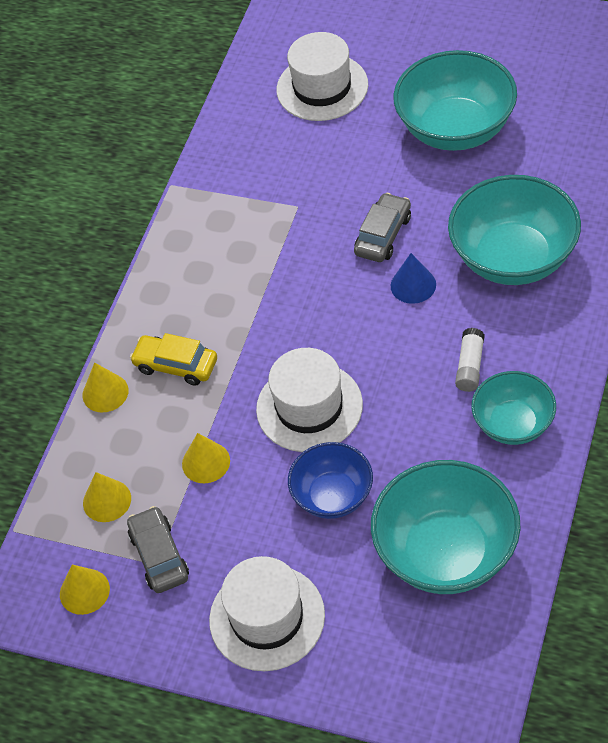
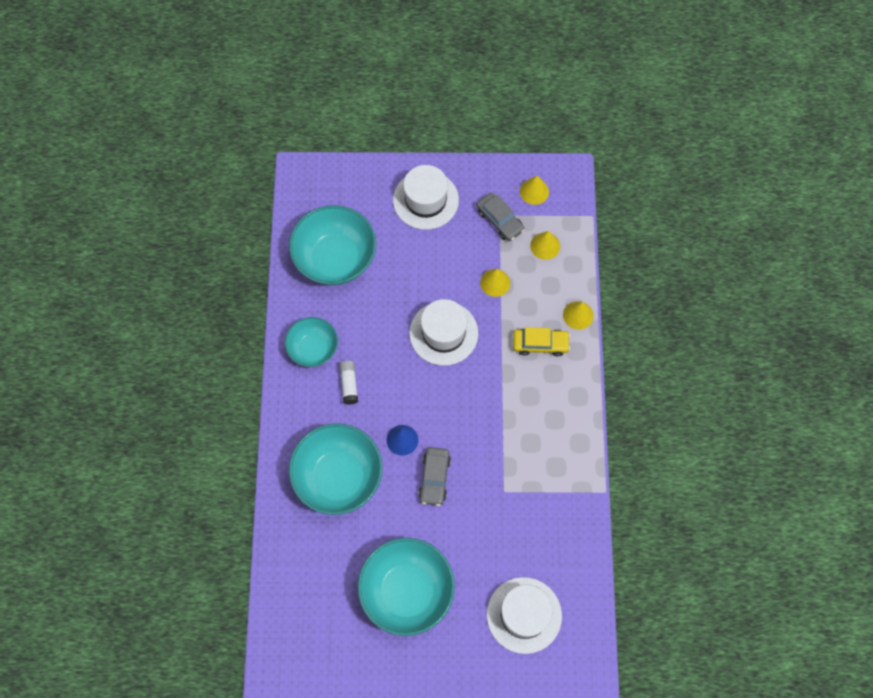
camera: 155 degrees right, 15 degrees up
blue bowl [288,442,373,519] -> none

